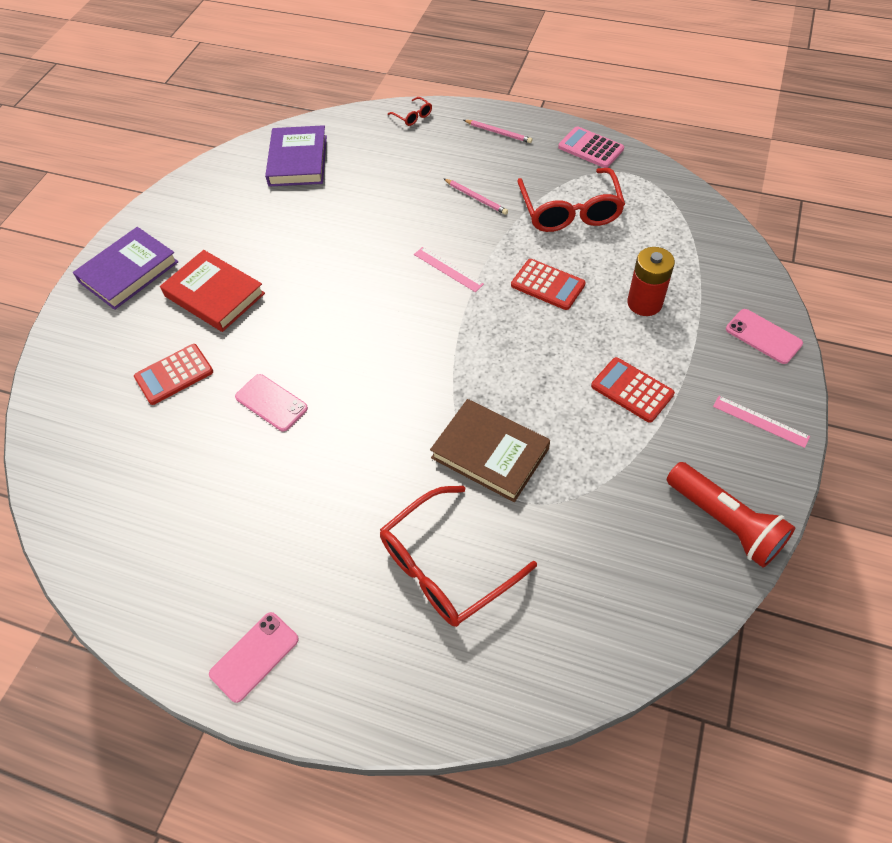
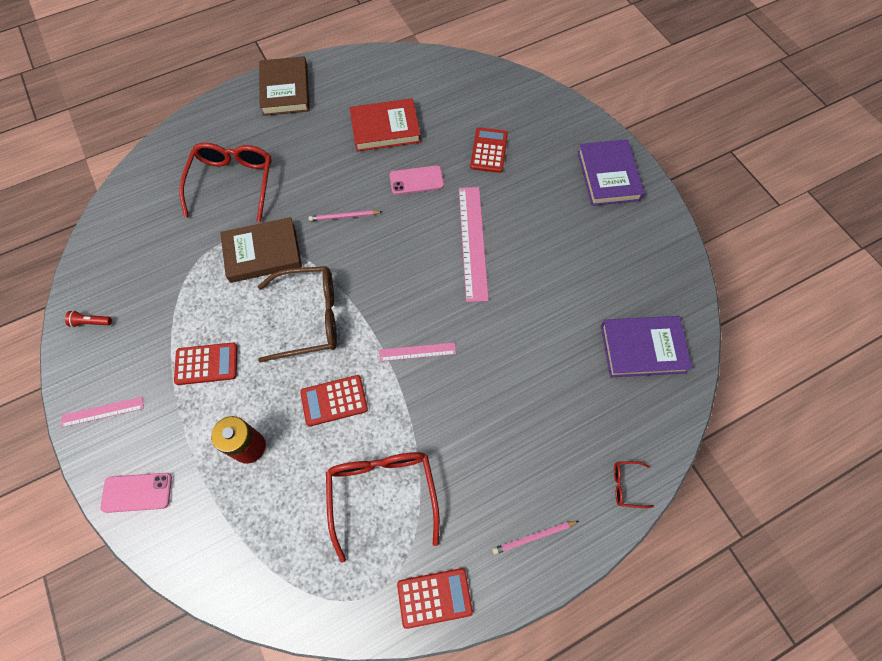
camera: 130 degrees right, 10 degrees up
red book [160,250,265,332] -> red book moved to [349,98,421,152]
pink phone [209,612,299,703] -> brown book [259,56,310,116]
purple book [265,125,327,187] -> purple book turned 45 degrees counterclockwise [601,316,692,377]
pink pencil [444,179,508,215] -> pink pencil moved to [309,210,382,221]
red glasses [517,168,625,232] -> red glasses turned 45 degrees clockwise [326,452,440,563]
pink calculator [558,126,624,168] -> red calculator [397,568,473,629]
red flashlight [667,462,795,567] -> red flashlight [65,310,112,327], size x0.43
none -> brown glasses [258,266,337,362]
none -> pink ruler [459,187,489,302]

